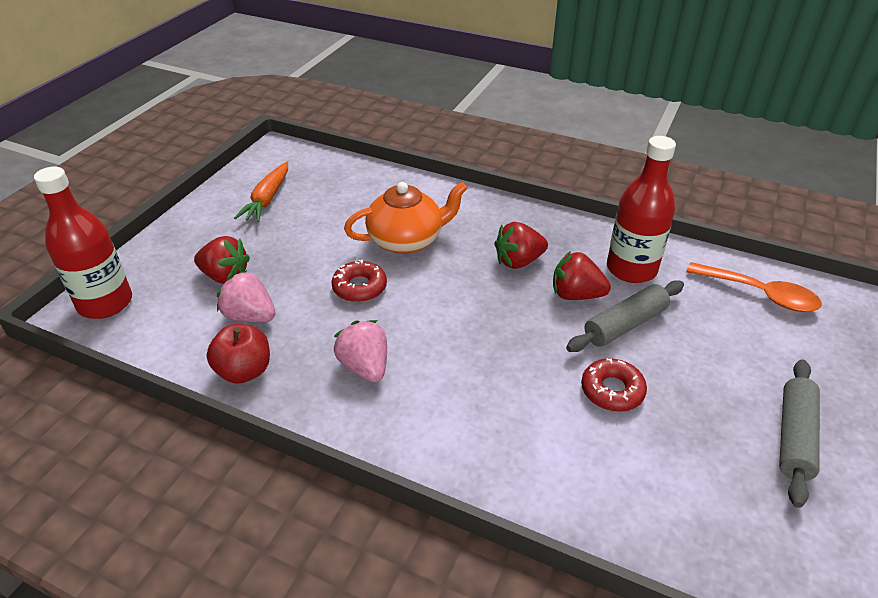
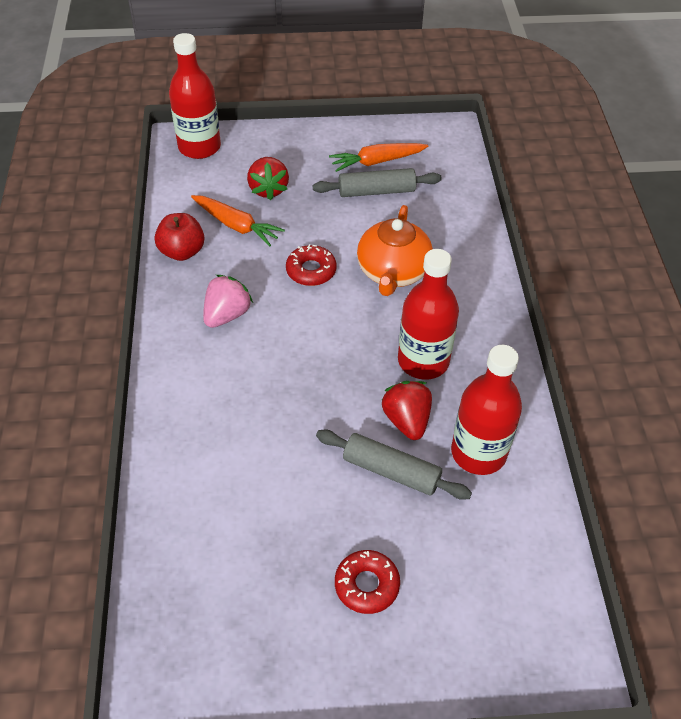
camera: 60 degrees right, 10 degrees up
pink strawberry [217,270,275,322] -> orange carrot [191,195,285,246]
orange teapot [344,182,468,254] -> orange teapot turned 60 degrees clockwise [357,205,433,296]
red strawberry [494,222,548,269] -> red bottle [398,249,459,380]
red donut [581,358,647,412] -> red donut moved to [335,550,400,614]
orange spoon [686,262,822,312] -> none
grey rolling pin [779,359,820,508] -> grey rolling pin moved to [313,168,442,197]

